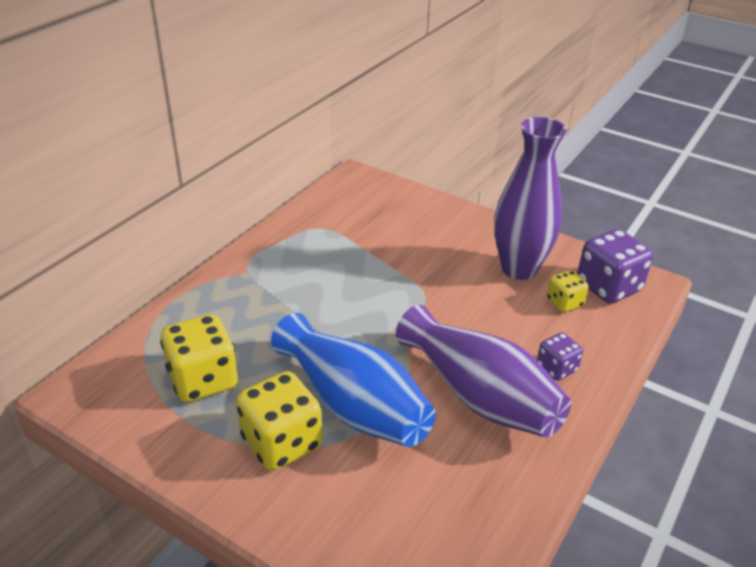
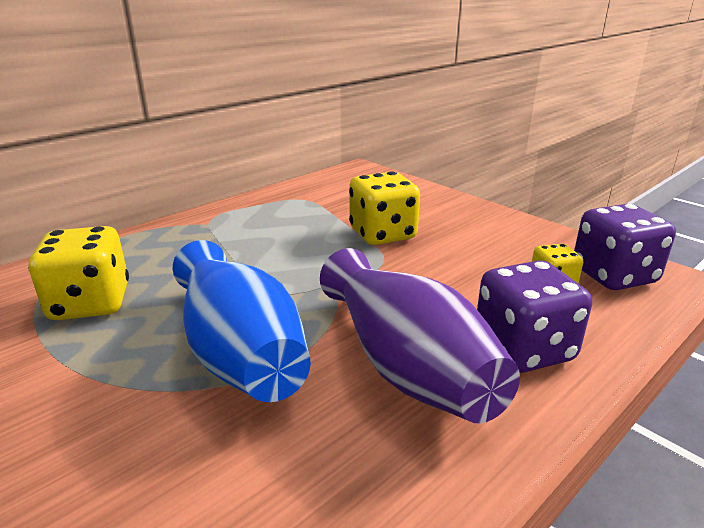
camera: 15 degrees right, 10 degrees down
yellow dice [236,371,322,471] -> yellow dice moved to [349,171,420,245]
purple vase [494,117,567,280] -> none
purple dice [537,332,583,381] -> purple dice [477,260,592,373], size x1.79

